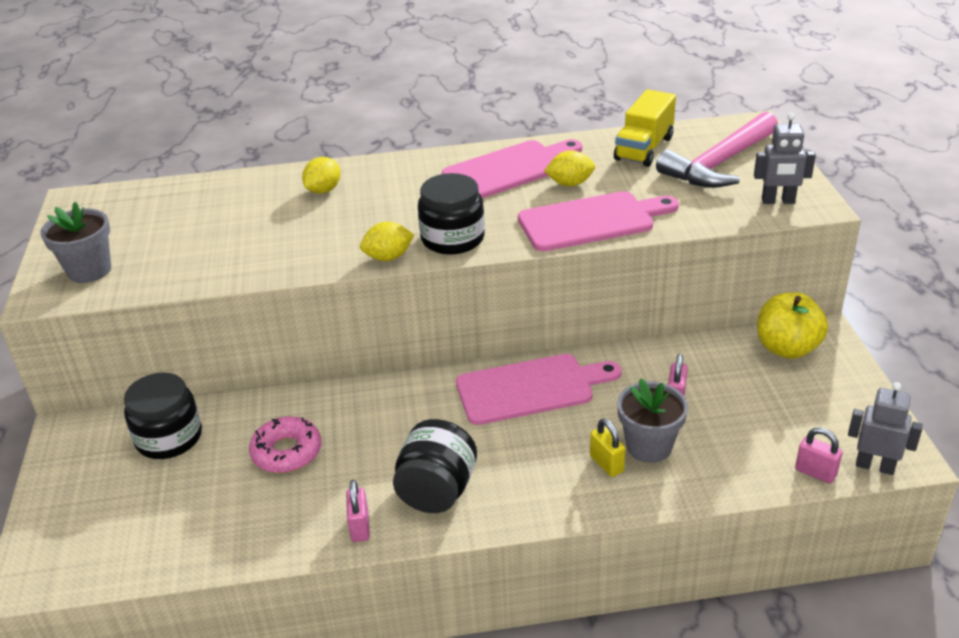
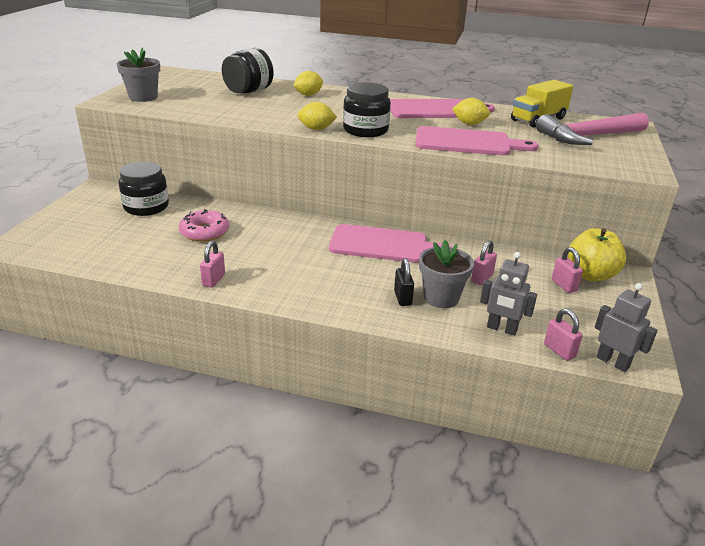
camera: 20 degrees right, 5 degrees down
black jar [393,419,477,513] -> black jar moved to [222,48,274,93]
yellow padlock [590,418,626,477] -> black padlock [394,258,414,306]
grey robot [754,113,816,204] -> grey robot moved to [480,252,537,336]
none -> pink padlock [552,247,583,293]

